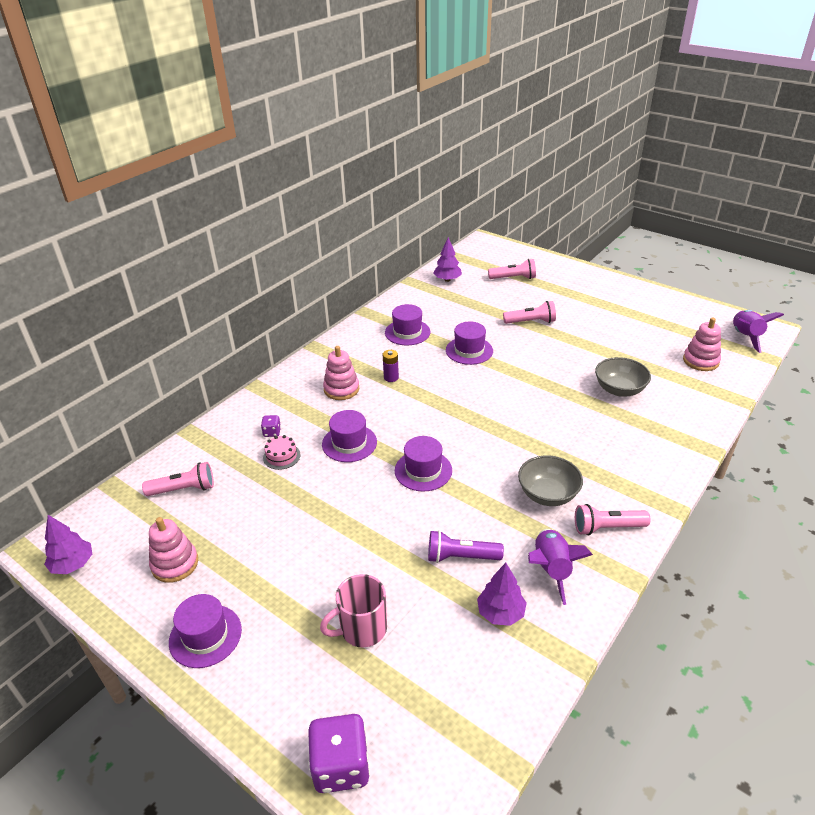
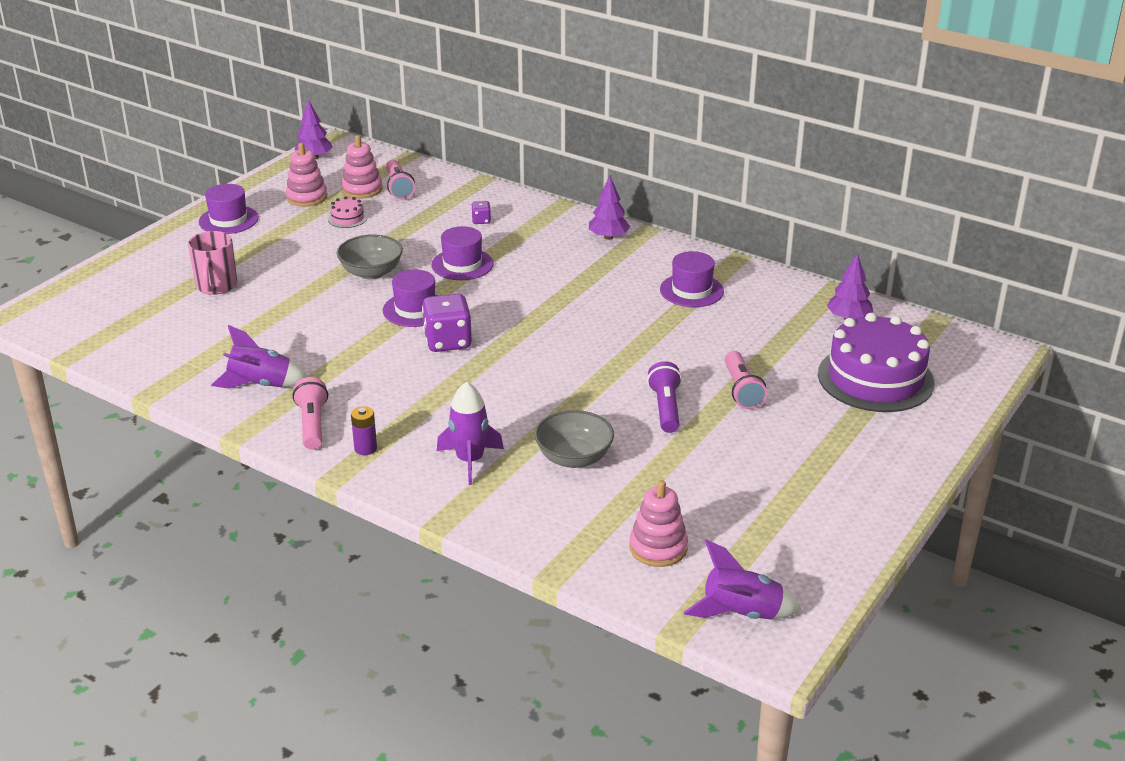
camera: 85 degrees right, 5 degrees down
pink cake [263,435,301,470] -> pink cake moved to [328,196,367,228]
purple dice [308,714,370,793] -> purple dice moved to [422,294,472,352]
pink mug [320,574,387,647] -> pink mug turned 150 degrees counterclockwise [188,231,237,295]
pink stacking toy [323,346,359,400] -> pink stacking toy moved to [341,135,382,199]
purple battery [383,350,399,382] -> purple battery moved to [351,406,377,455]
purple flashlight [428,530,504,563] -> purple flashlight moved to [647,361,682,433]
purple hat [446,322,493,365] -> none
purple tree [477,563,527,626] -> purple tree moved to [589,176,630,240]
pink flashlight [488,259,536,279] -> purple cake [818,313,934,412]
grey bowl [518,455,583,506] -> grey bowl moved to [336,234,403,280]
none -> purple rocket [437,382,504,485]

